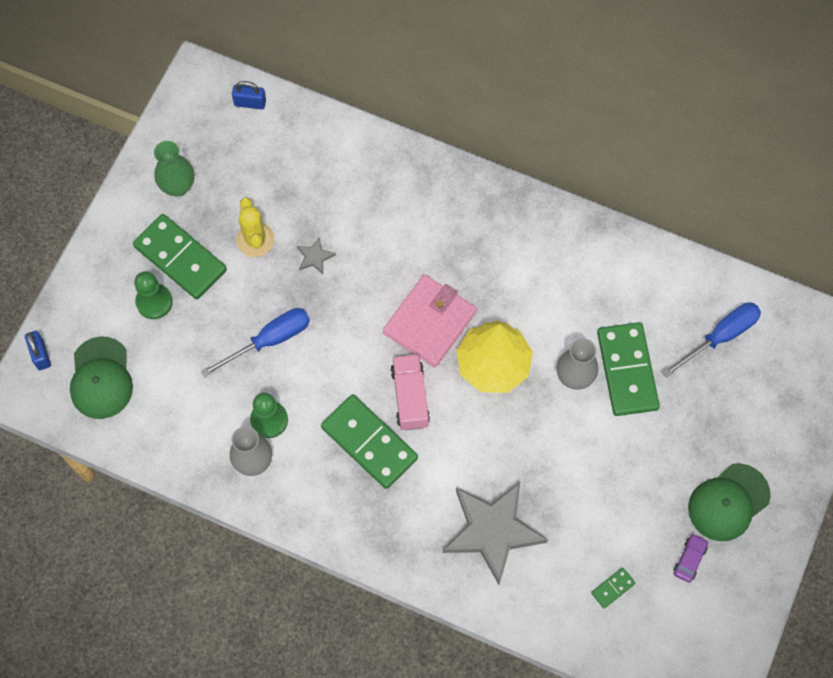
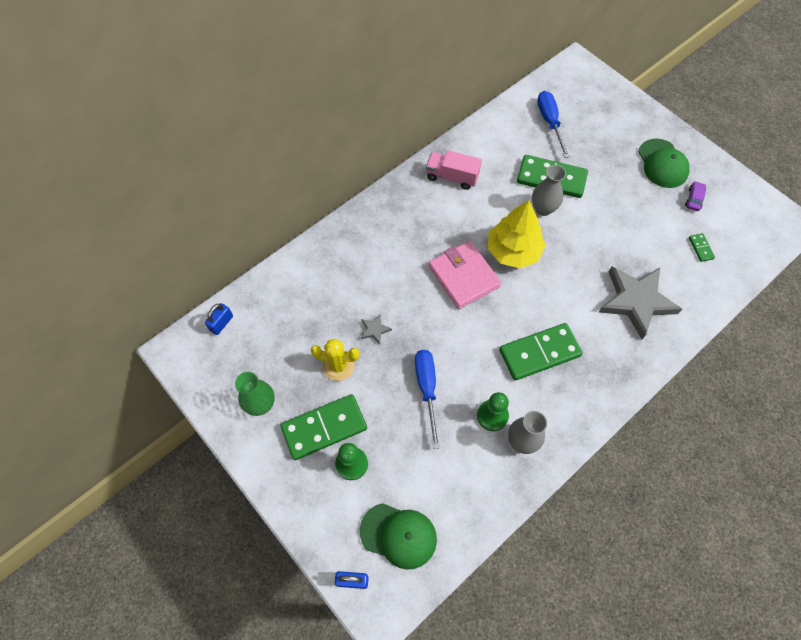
camera: 65 degrees left, 5 degrees down
pink truck [390,354,430,431] -> pink truck moved to [426,150,482,190]
purple car [673,534,708,583] -> purple car turned 60 degrees clockwise [685,181,706,211]

